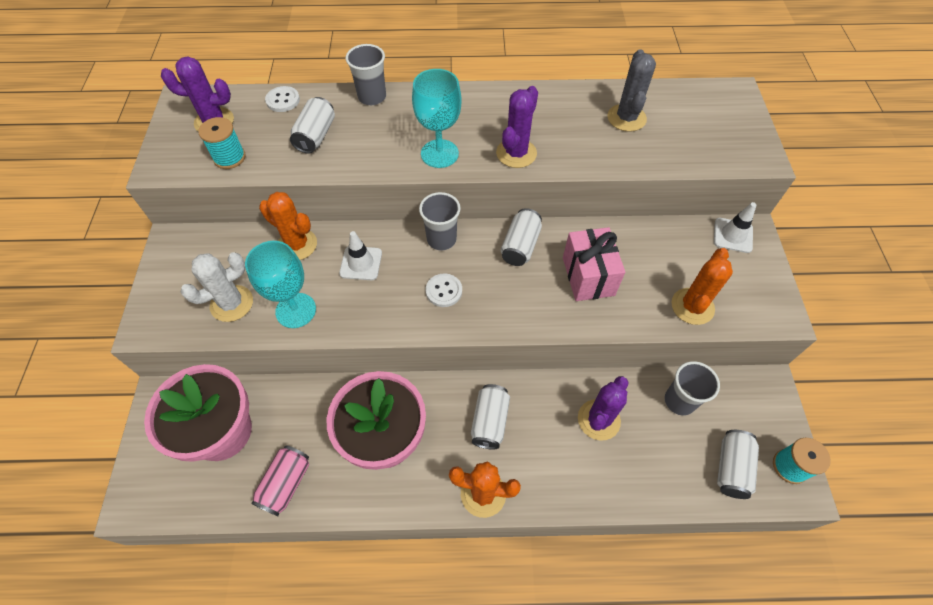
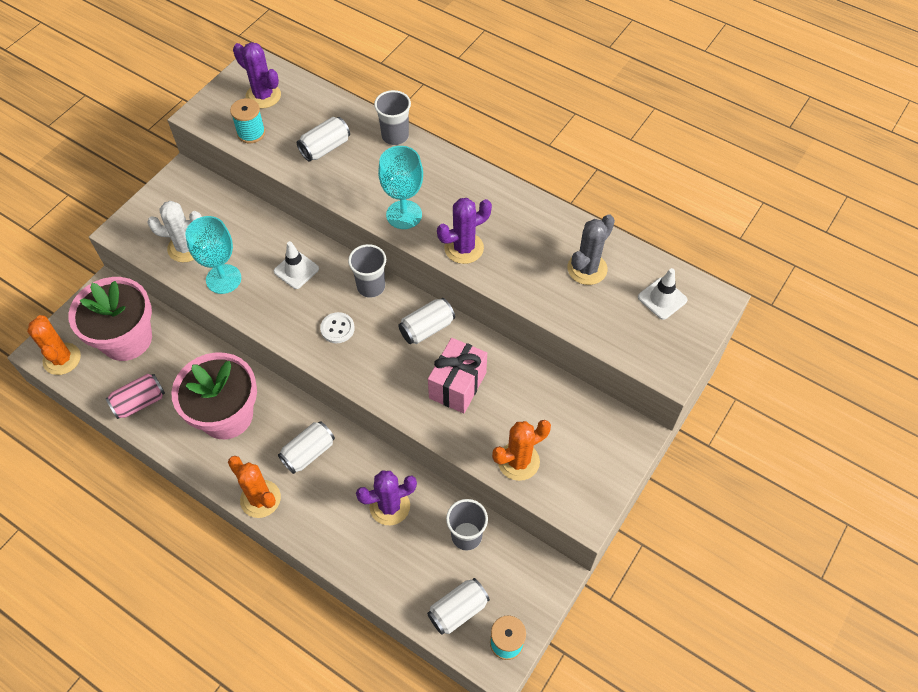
camera: 35 degrees right, 0 degrees up
orange cactus [259,192,317,260] -> orange cactus moved to [27,315,81,375]
white button [265,86,300,112] -> none
white traffic cone [714,202,756,253] -> white traffic cone moved to [638,268,688,320]

